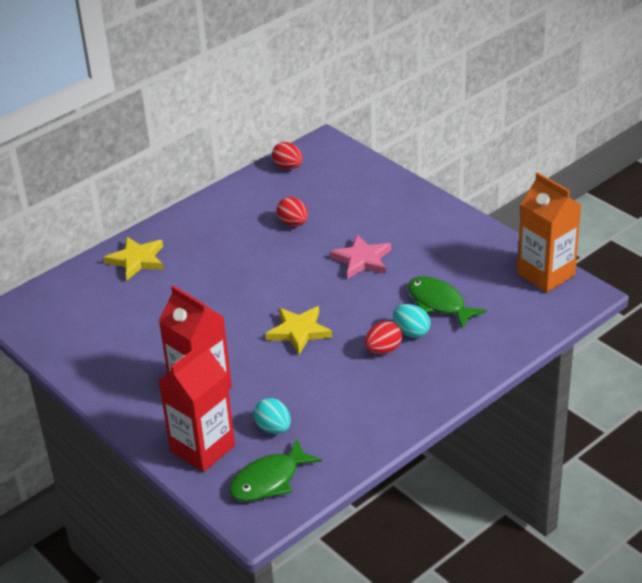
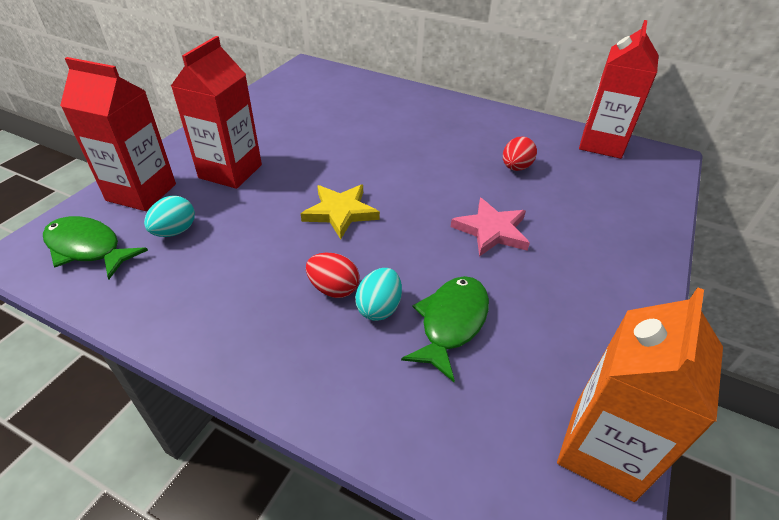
camera: 65 degrees right, 5 degrees up
yellow star [104,236,164,280] -> none
red egg [272,142,303,169] -> red carton [579,20,659,159]

